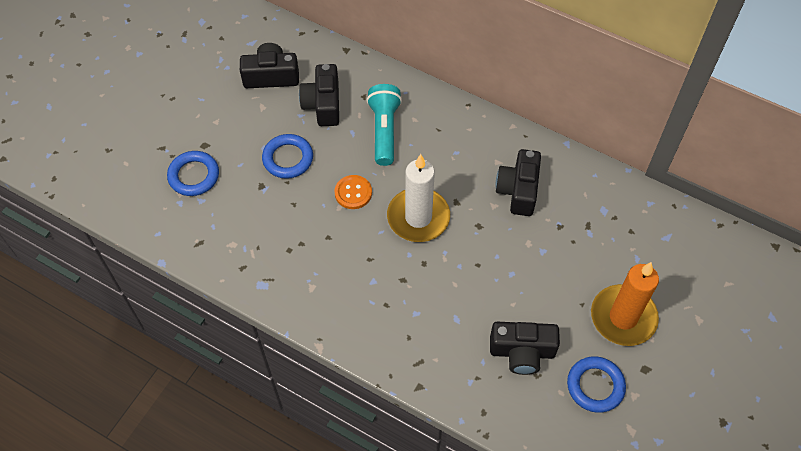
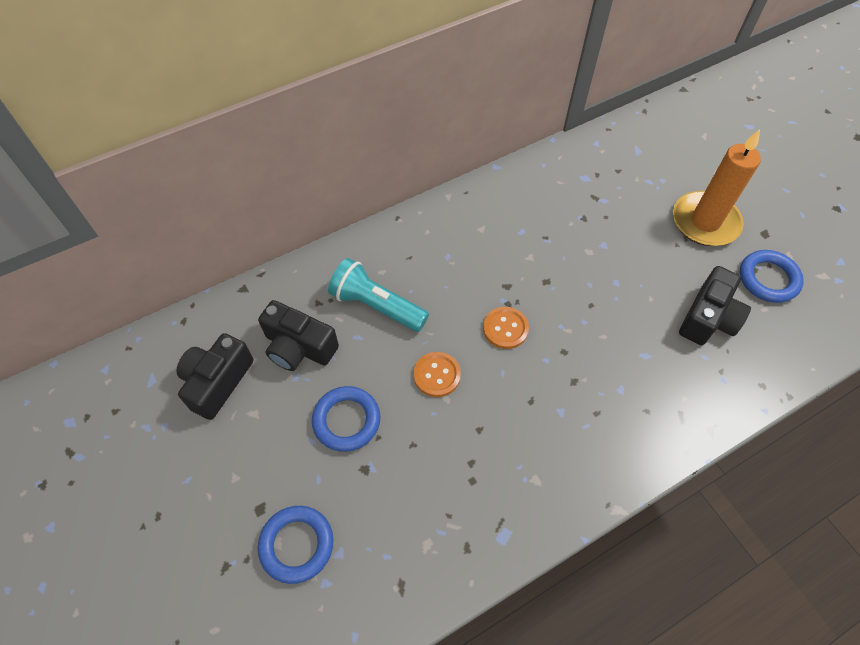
camera: 60 degrees left, 0 degrees up
white candle [387,154,450,242] -> orange button [483,307,529,349]
black camera [495,149,541,216] -> none

